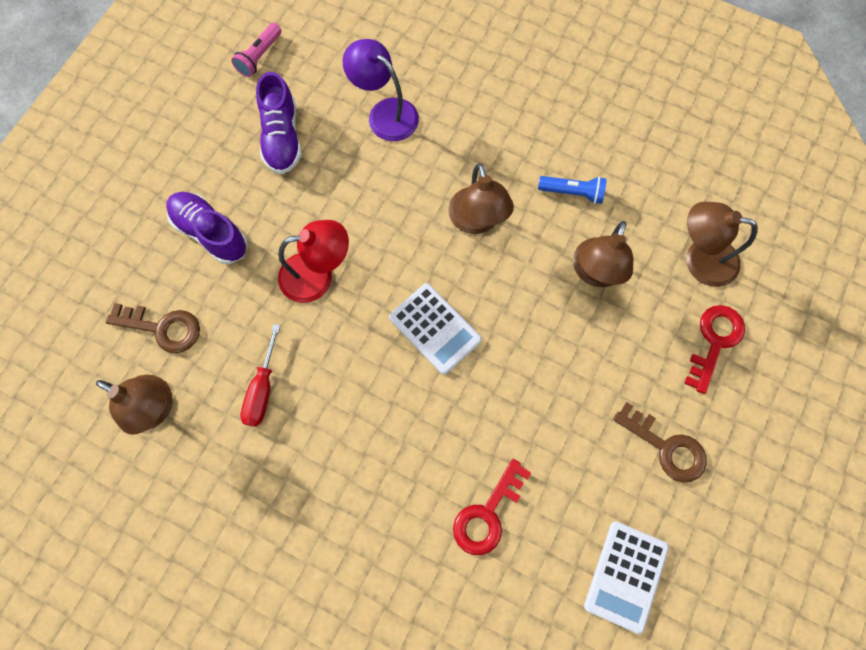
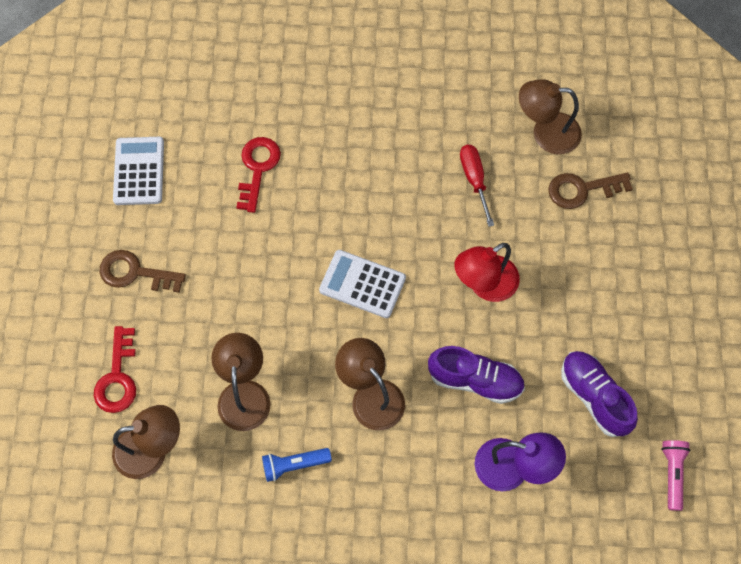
camera: 155 degrees right, 5 degrees down
purple shoe [166,192,248,264] -> purple shoe moved to [428,346,525,404]

